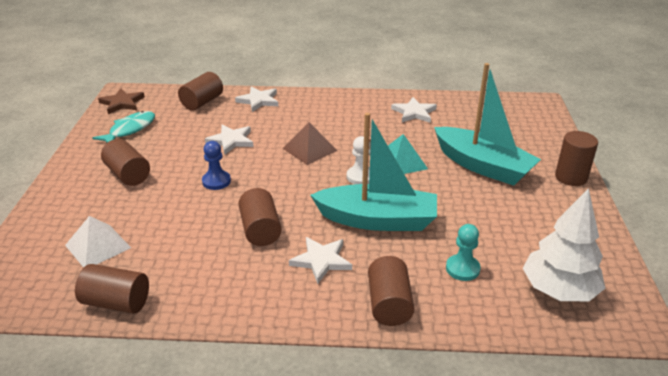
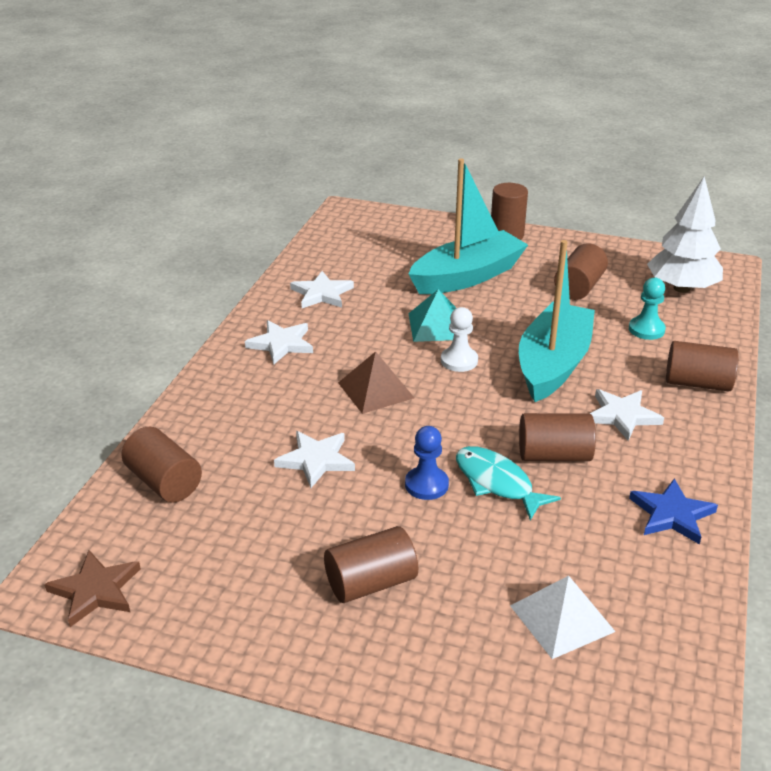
camera: 75 degrees left, 0 degrees up
brown cylinder [75,264,149,314] -> brown cylinder moved to [554,243,608,300]
turquoise fish [92,111,155,143] -> turquoise fish moved to [456,446,561,520]
white star [235,86,278,112] -> white star moved to [245,320,313,365]
none -> blue star [629,478,718,544]

